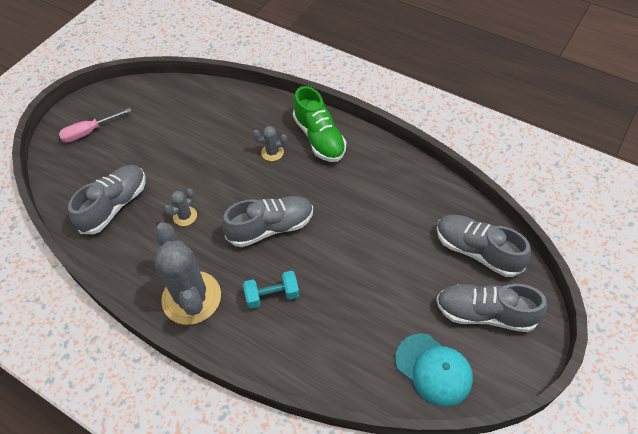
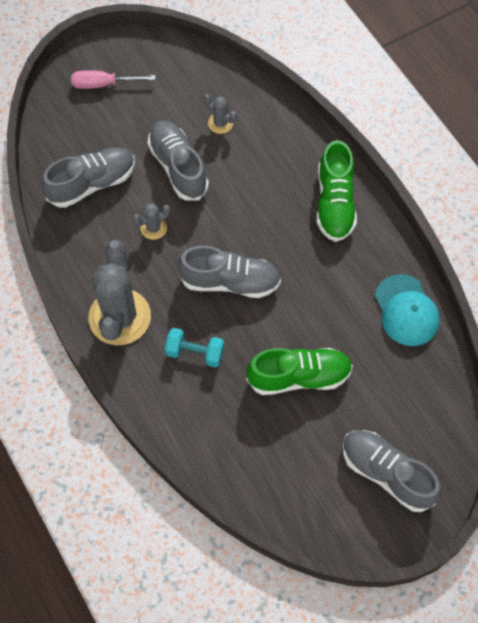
camera: 25 degrees right, 10 degrees up
grey cactus [253,126,287,161] -> grey cactus moved to [204,94,237,134]
turquoise cap [395,333,473,407] -> turquoise cap moved to [375,274,440,346]
grey shoe [437,215,531,277] -> grey shoe moved to [147,120,209,201]
none -> green shoe [247,348,353,395]

